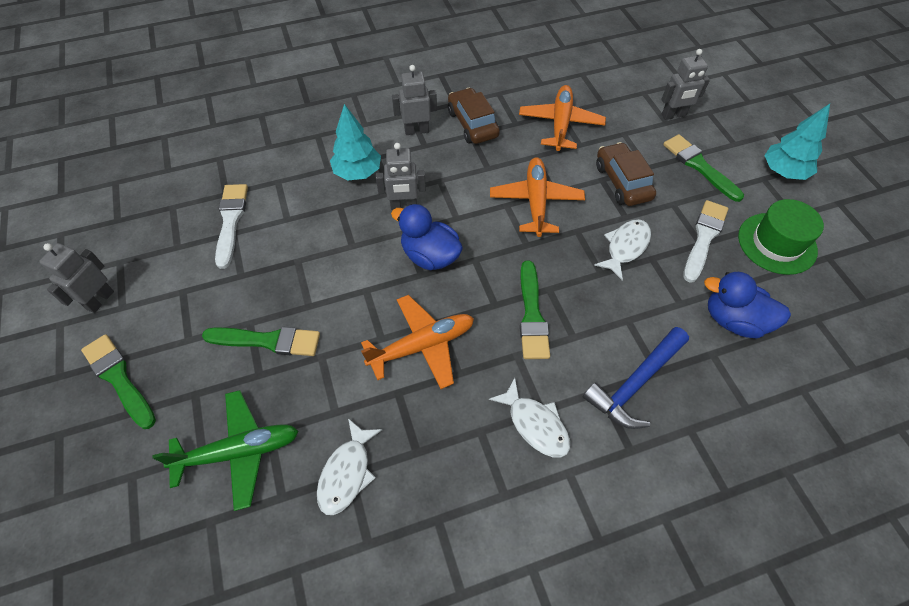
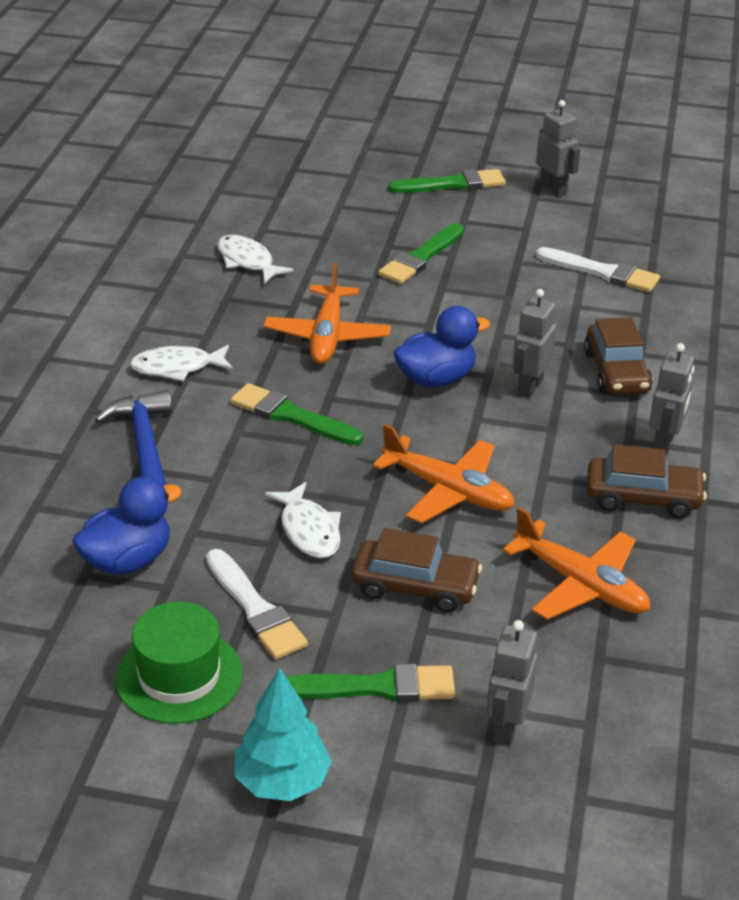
camera: 120 degrees right, 20 degrees down
green plane [152,390,299,511] -> none
turquoise tree [330,104,381,180] -> brown car [584,317,653,395]

